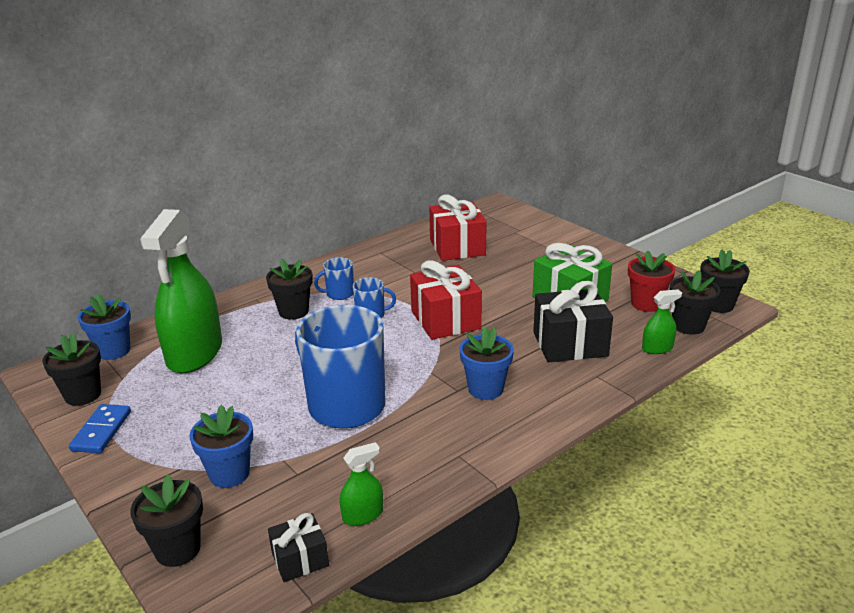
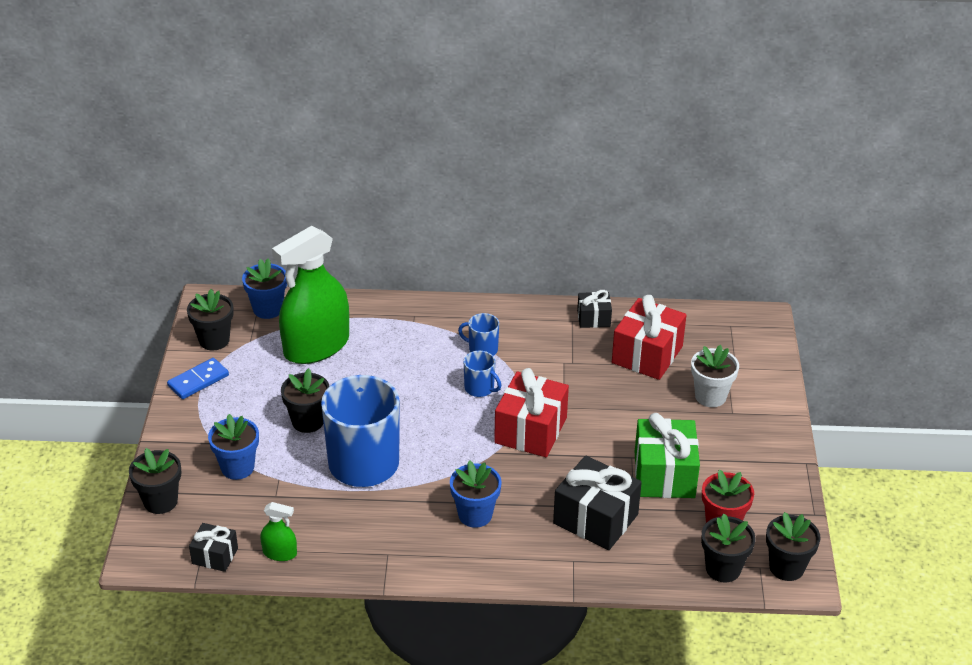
camera: 40 degrees right, 10 degrees up
black flower pot [266,258,313,320] -> black flower pot moved to [281,368,329,433]
green spray bottle [642,289,682,354] -> none
none -> black gift [577,290,612,328]
none -> white flower pot [691,345,739,407]

